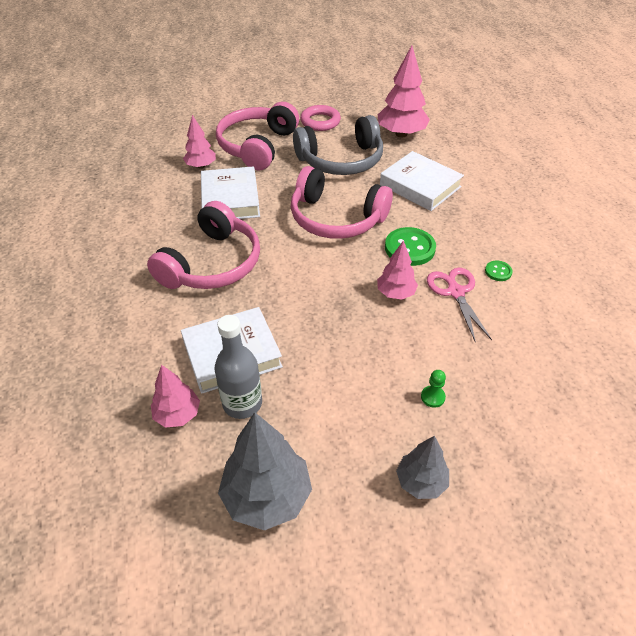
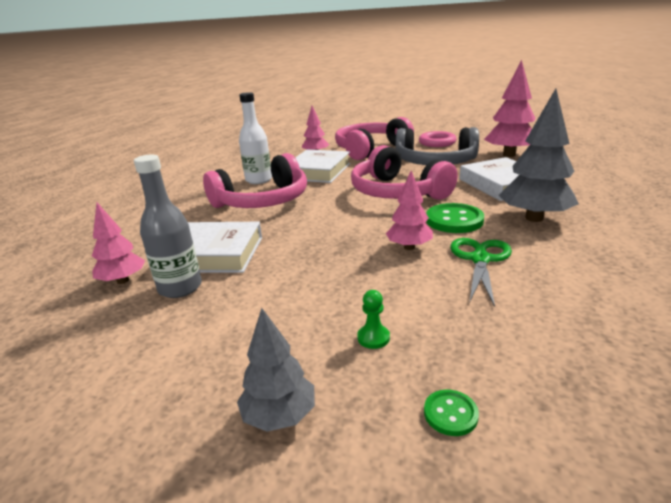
camera: 30 degrees right, 20 degrees down
grey tree [218,412,312,530] -> grey tree moved to [498,89,579,222]
pink scissors [427,268,492,343] -> green scissors [450,238,512,307]
green button [485,261,513,281] -> green button moved to [424,390,479,436]
none -> white bottle [239,92,272,184]

